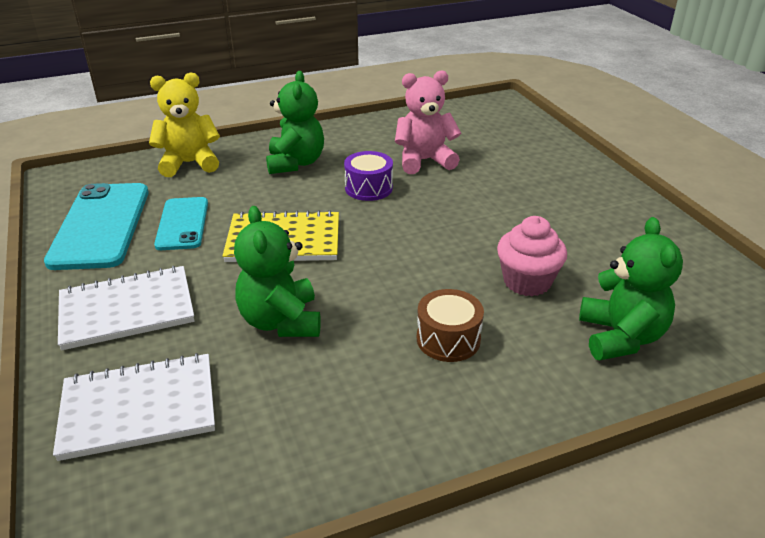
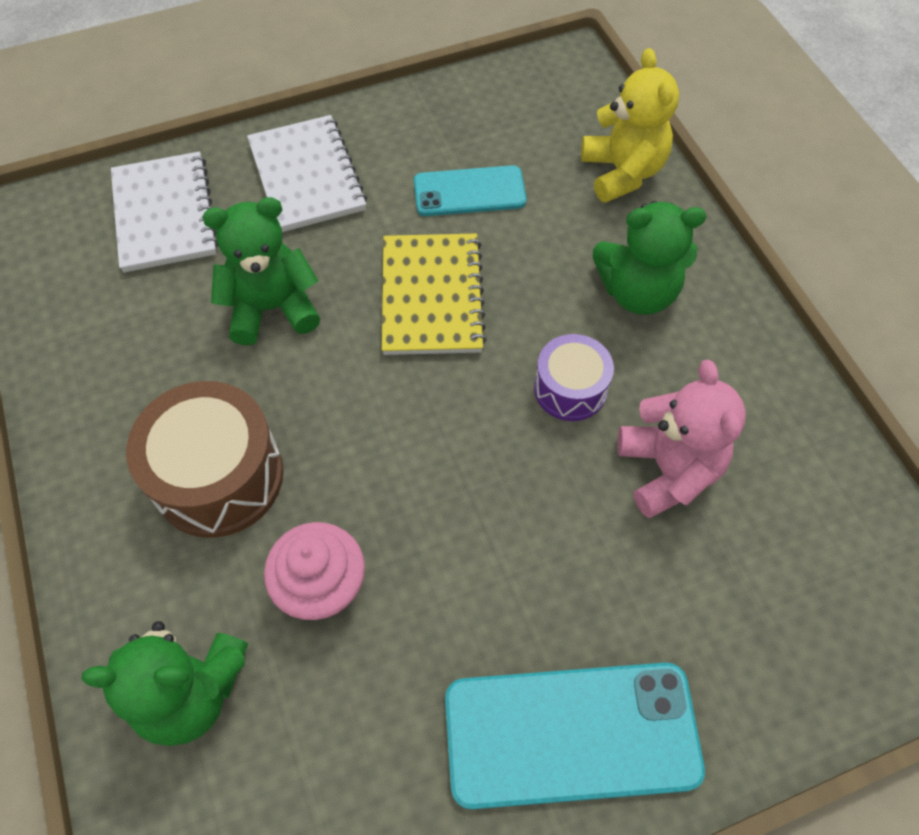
camera: 90 degrees right, 25 degrees up
turquoise phone [44,183,149,270] -> turquoise phone moved to [445,662,705,809]
brown drum [417,289,484,362] -> brown drum [126,381,284,538], size x1.68

